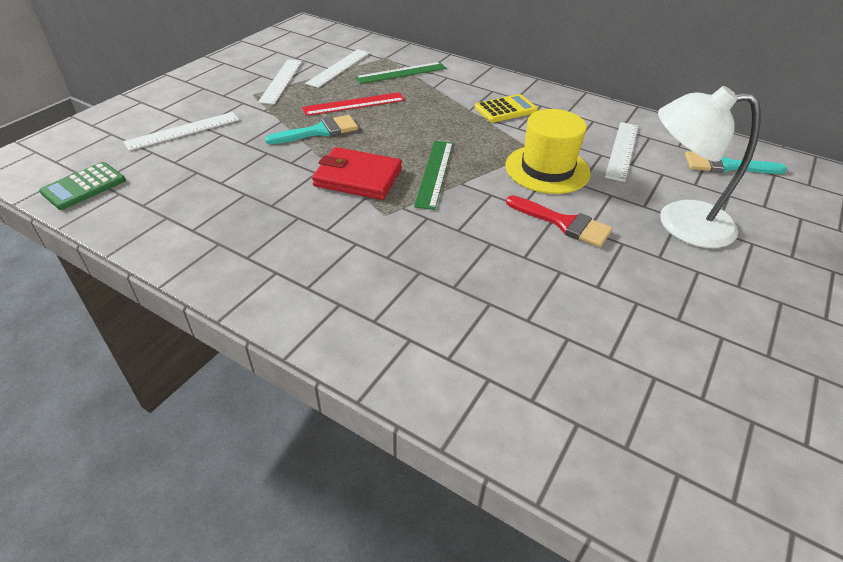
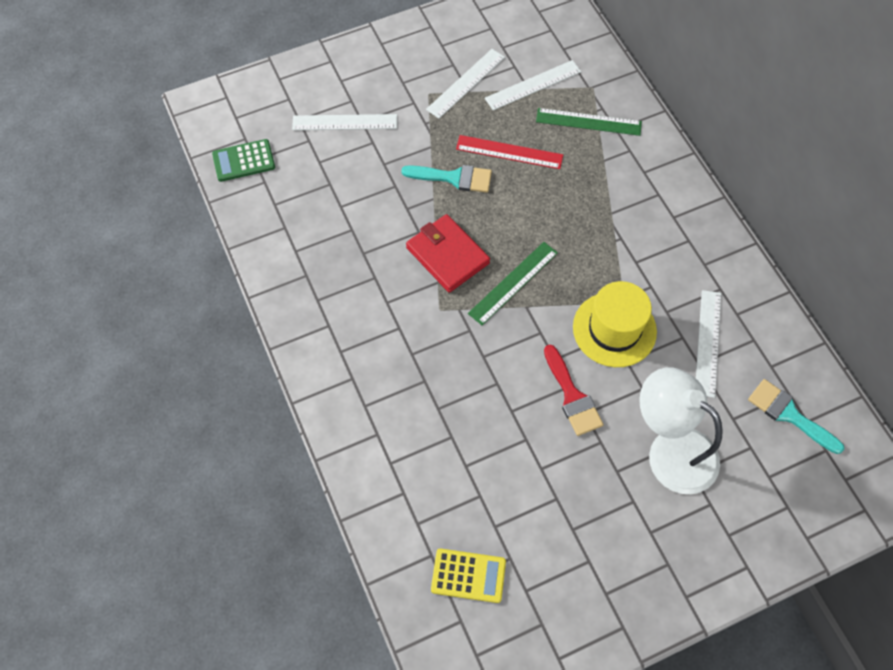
camera: 35 degrees right, 20 degrees up
yellow calculator [475,94,538,123] -> yellow calculator moved to [431,548,506,603]
white ruler [605,122,638,182] -> white ruler turned 45 degrees counterclockwise [696,290,721,398]

